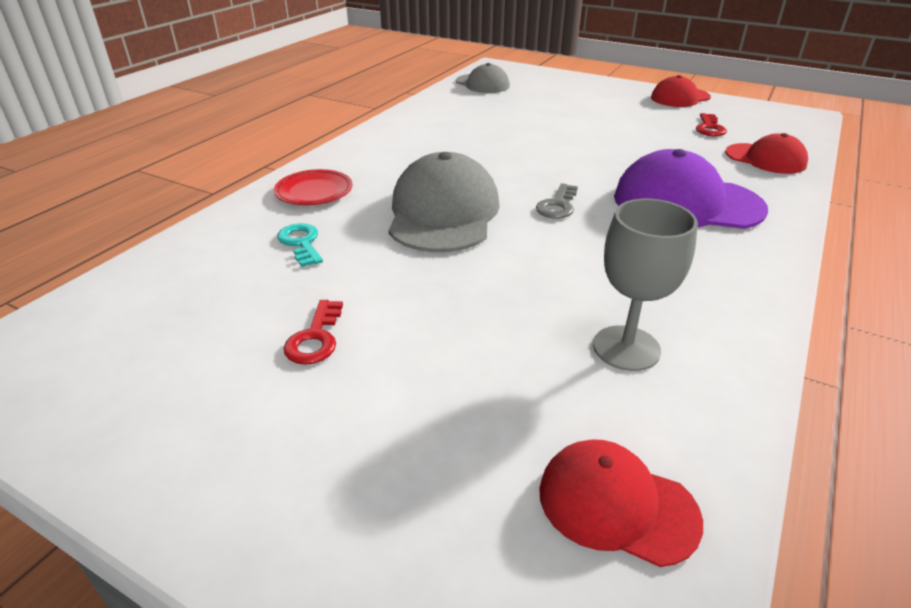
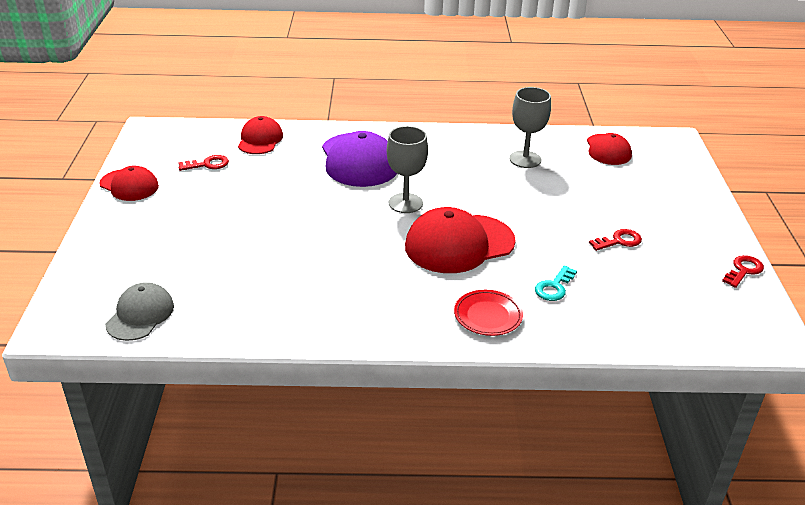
camera: 120 degrees left, 0 degrees up
grey cap [388,152,500,252] -> red cap [405,207,516,273]
grey key [536,183,578,219] -> grey goblet [387,126,428,213]
none -> red key [722,255,764,288]

